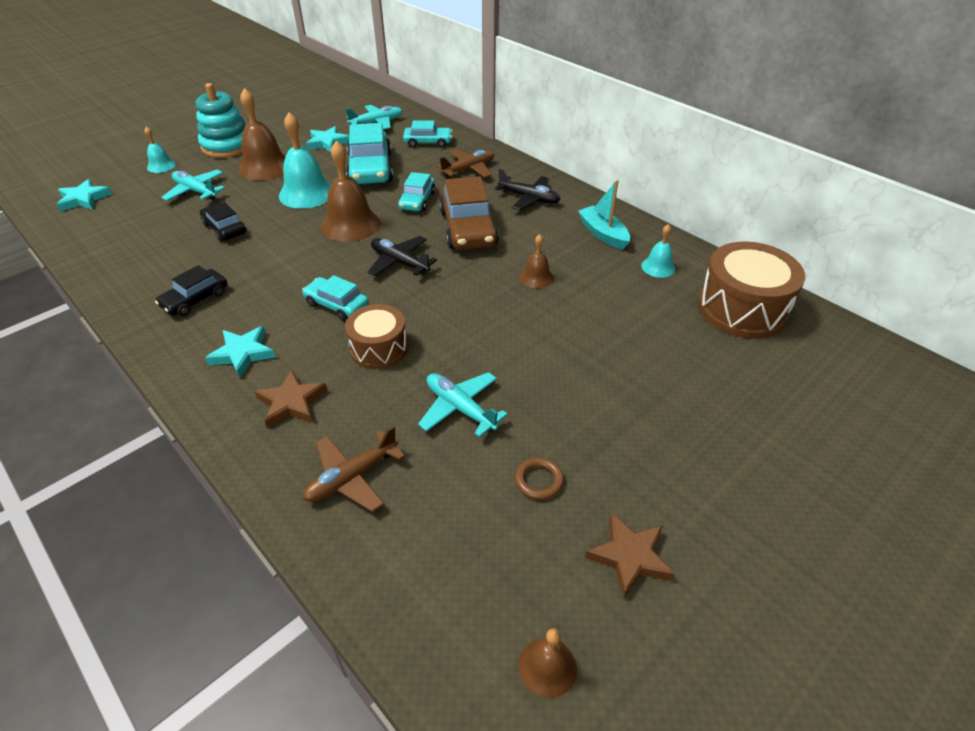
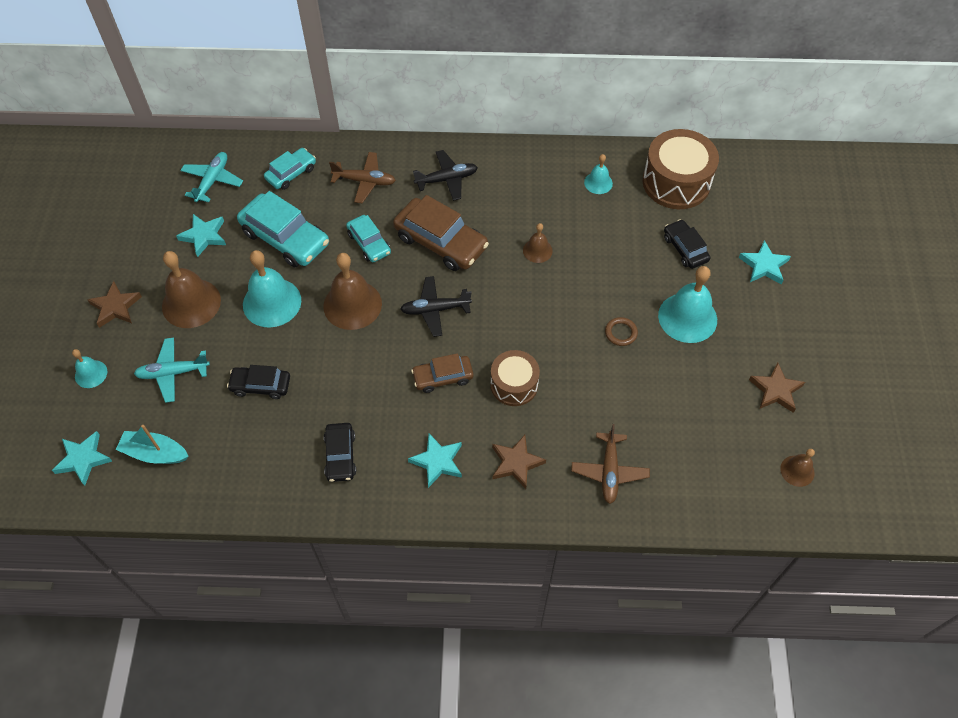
camera: 45 degrees left, 15 degrees up
turquoise stacking toy [196,83,245,158] -> brown star [87,281,142,328]
turquoise car [302,275,369,321] -> brown car [411,353,474,393]
turquoise plane [418,372,508,437] -> none
brown plane [436,149,494,178] -> brown plane turned 90 degrees clockwise [329,152,396,203]
brown ring [515,457,564,500] -> brown ring moved to [605,317,638,346]
turquoise boat [578,180,630,249] -> turquoise boat moved to [116,425,189,464]
none -> turquoise bell [658,266,717,343]
none -> black car [664,219,710,269]
none -> turquoise star [739,240,791,284]

